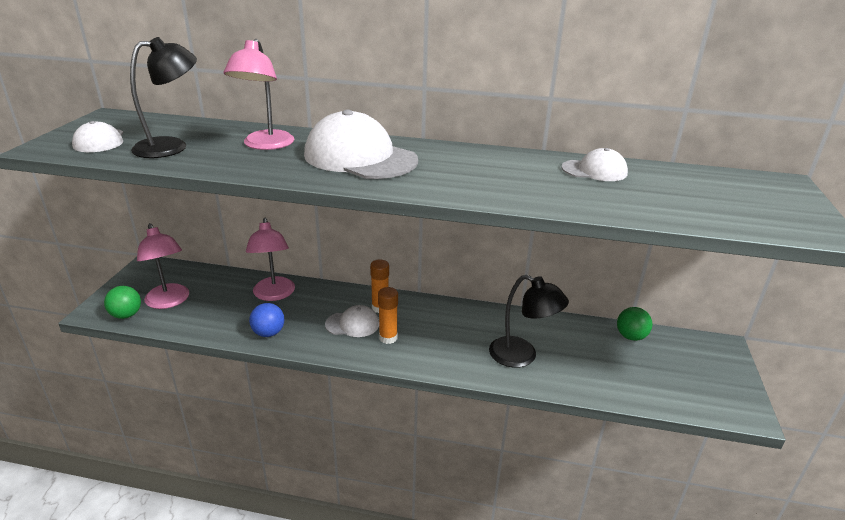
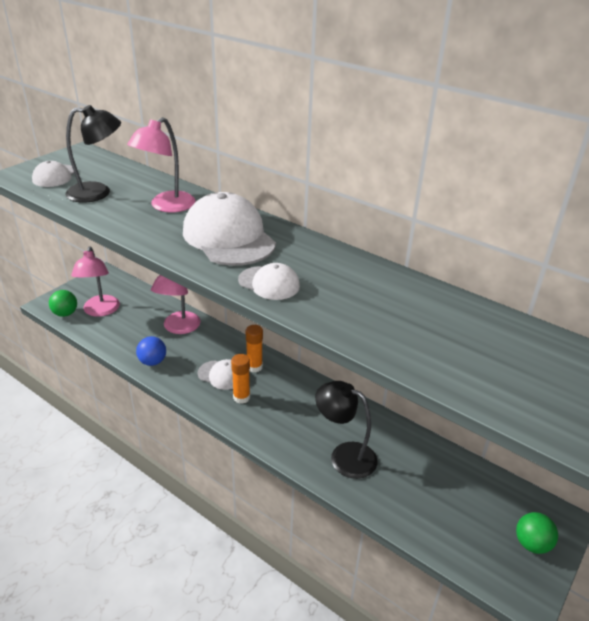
camera: 25 degrees right, 5 degrees up
black lamp [489,274,569,368] -> black lamp turned 150 degrees clockwise [315,381,378,479]
white cap [562,148,628,181] -> white cap moved to [238,263,300,300]
green ball [617,307,652,341] -> green ball moved to [516,512,558,554]

